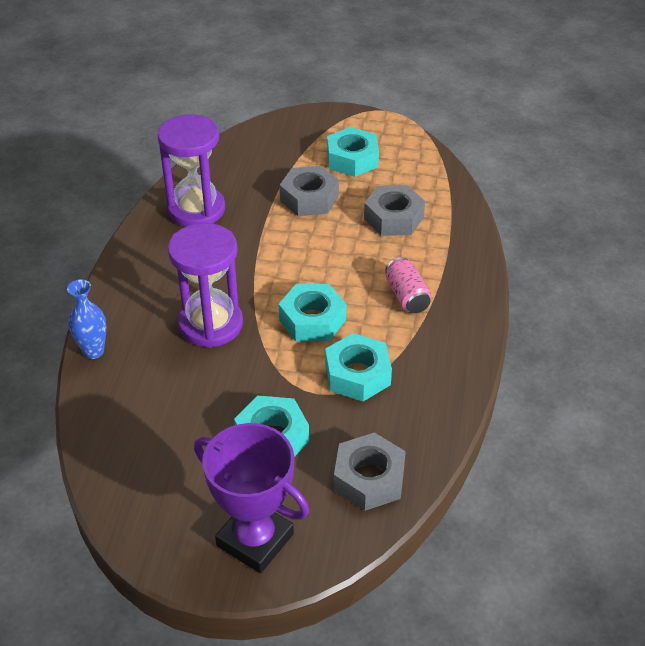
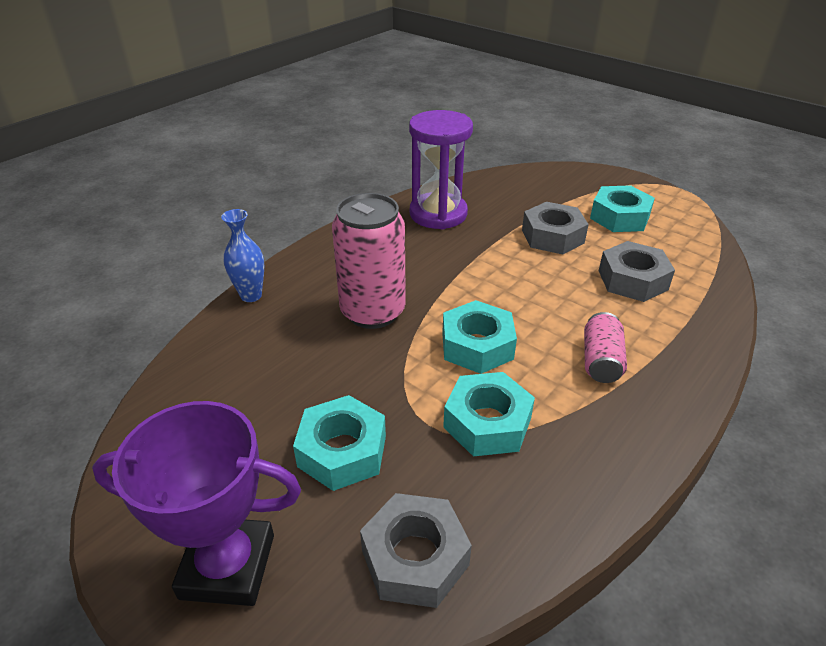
camera: 30 degrees right, 5 degrees down
purple hourglass [168,223,243,348] -> pink can [332,193,406,329]
purple trophy [194,423,309,573] -> purple trophy turned 60 degrees counterclockwise [92,401,301,606]

